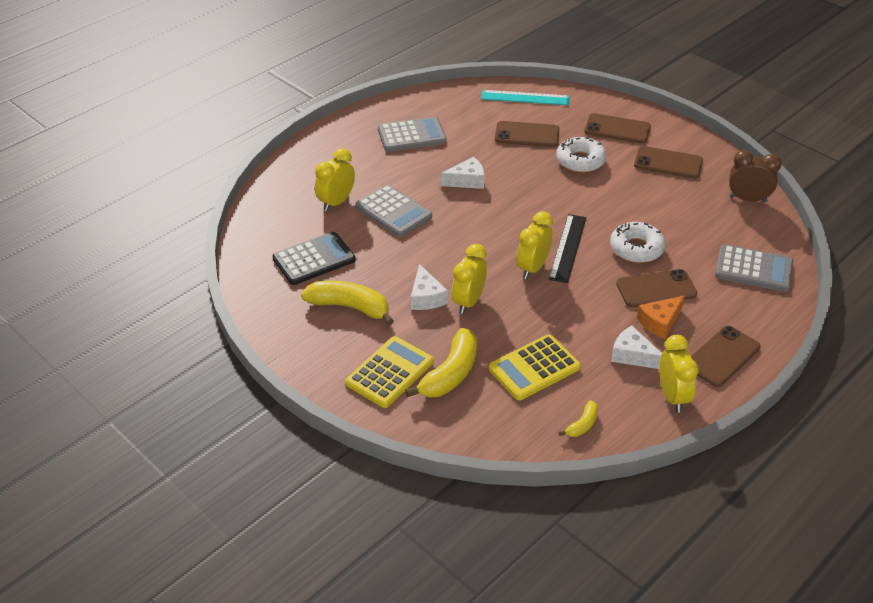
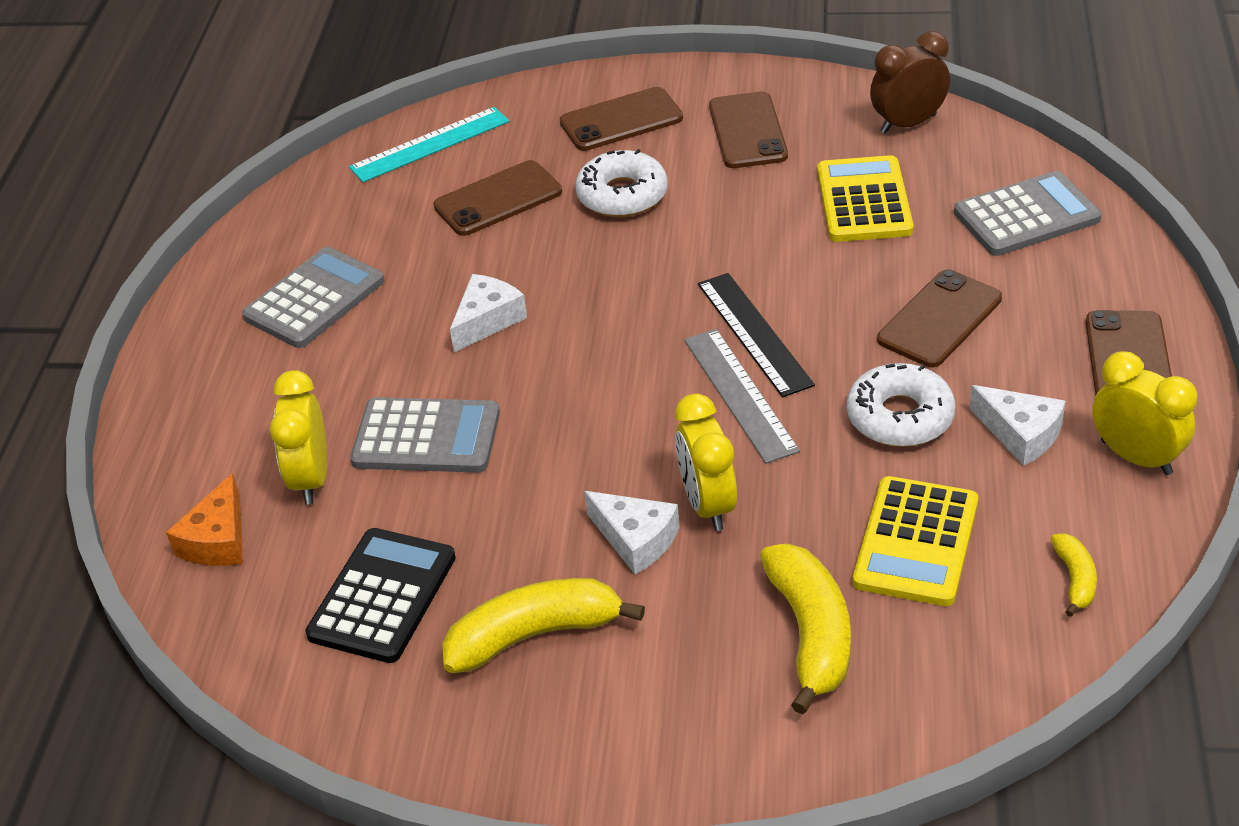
camera: 35 degrees left, 0 degrees up
yellow calculator [345,336,433,408] -> yellow calculator moved to [818,155,914,242]
yellow clock [517,211,553,279] -> grey ruler [684,329,800,464]
white donut [610,222,665,263] -> white donut moved to [847,363,955,447]
white cheese [611,326,662,369] -> white cheese turned 135 degrees counterclockwise [970,385,1065,466]
brown phone [634,146,703,179] -> brown phone turned 75 degrees counterclockwise [709,91,788,168]
orange cheese [637,295,685,339] -> orange cheese moved to [166,473,243,566]

